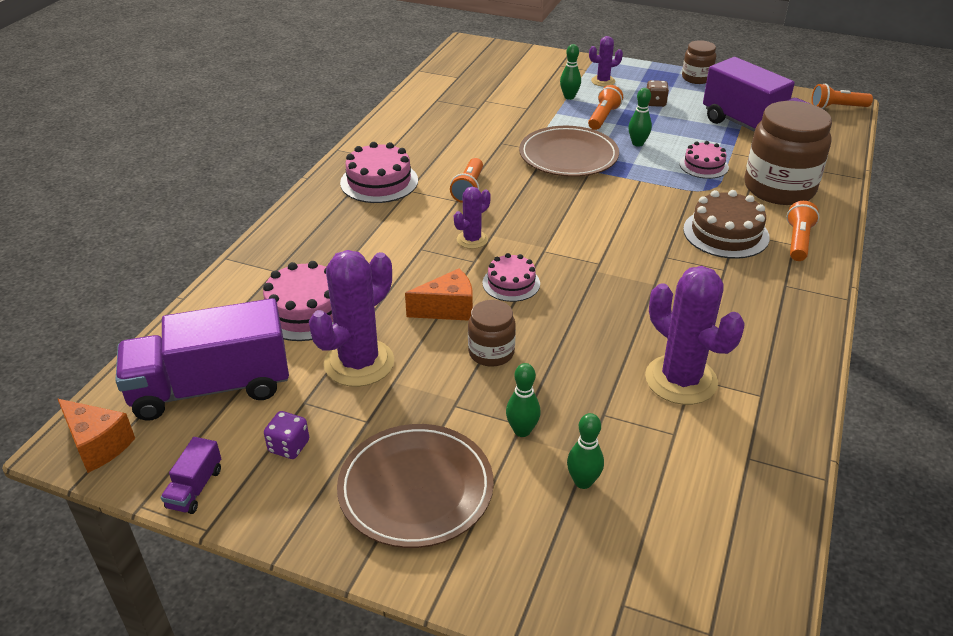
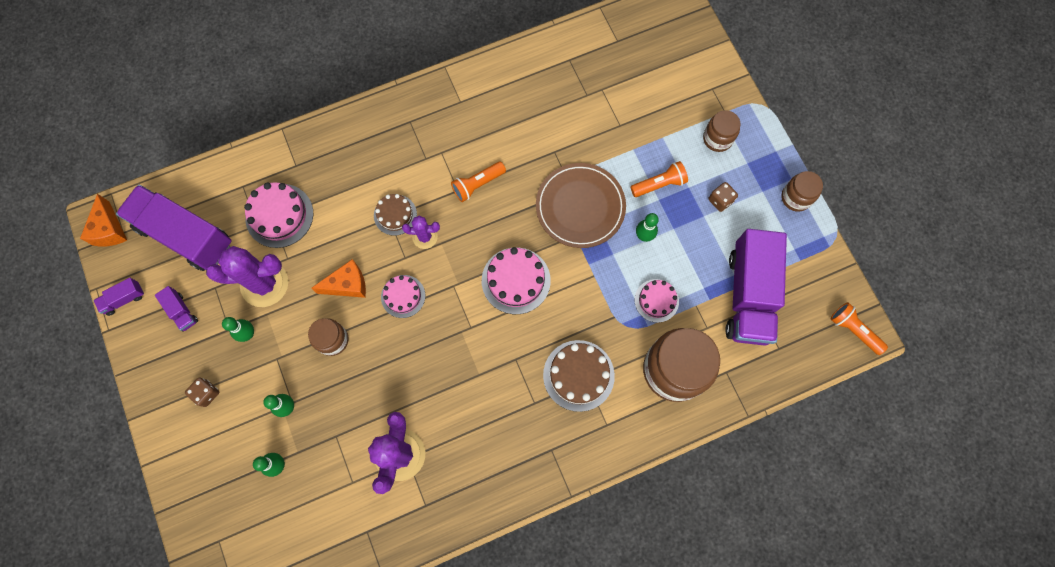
camera: 45 degrees right, 35 degrees up
purple dice [264,411,309,459] -> purple truck [155,286,198,331]
brown plate [337,424,494,548] -> brown dice [185,377,219,407]
pink cake [340,142,418,203] -> pink cake moved to [482,247,551,314]
orange cheese [405,268,473,321] -> orange cheese turned 45 degrees counterclockwise [311,259,366,298]
green bowling pin [560,44,581,100] -> green bowling pin moved to [222,317,254,342]
purple cactus [589,36,623,87] -> brown jar [703,110,740,152]
orange flashlight [787,201,819,261] -> none
none -> brown cake [374,194,417,236]

